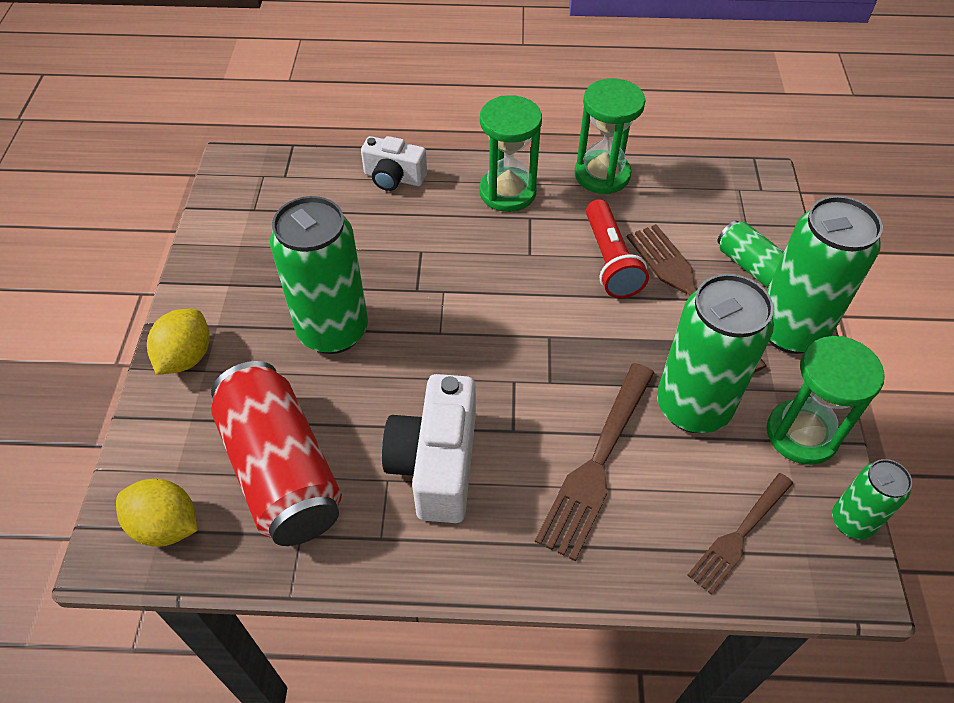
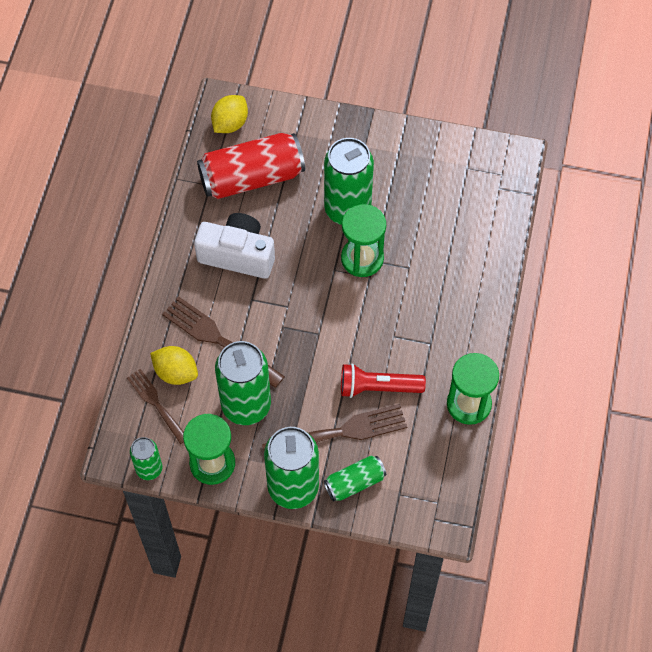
camera: 100 degrees right, 10 degrees up
yellow lemon [147,309,210,375] -> yellow lemon moved to [150,346,198,385]
white camera [361,136,427,191] -> none
green hourglass [479,95,542,212] -> green hourglass moved to [341,204,386,277]

